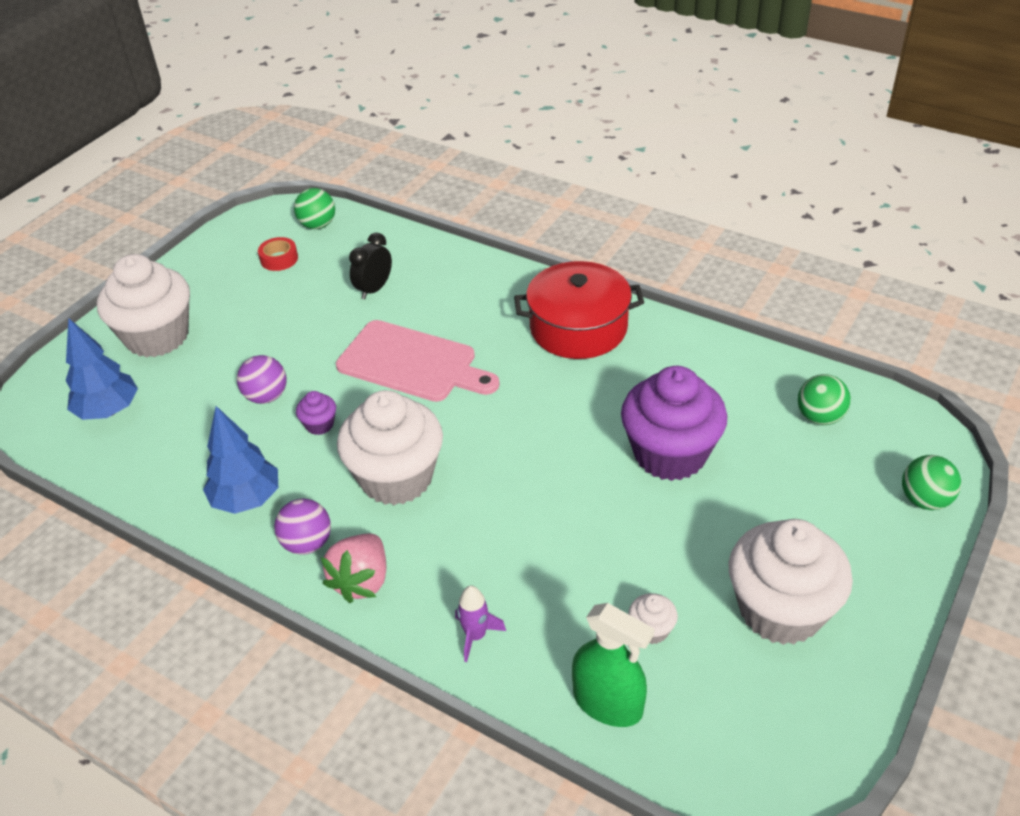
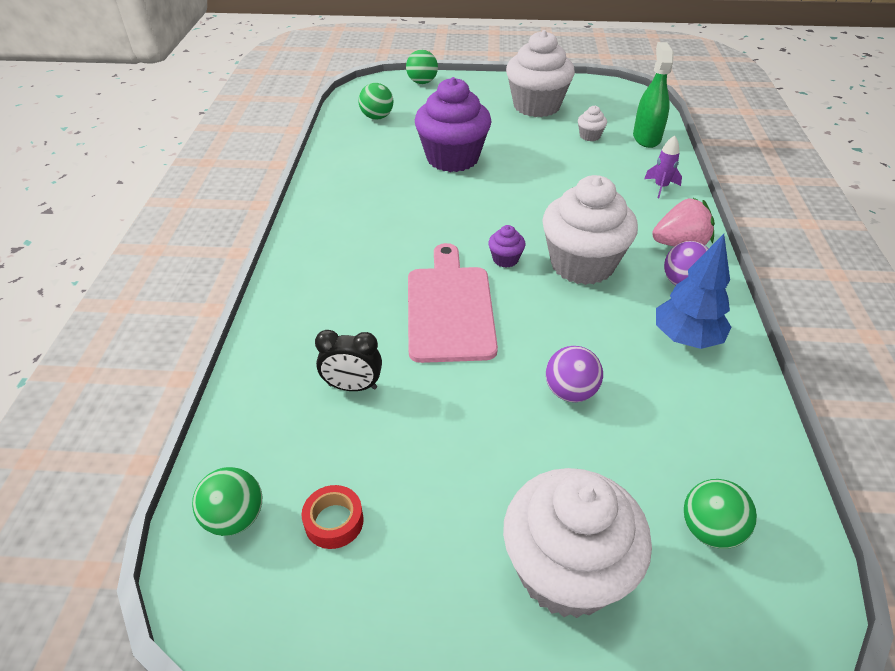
camera: 120 degrees left, 0 degrees up
blue tree [65,318,138,420] -> green ball [684,479,757,549]
purple cupcake [296,391,336,435] -> purple cupcake moved to [488,225,526,268]
red pot [514,261,644,359] -> none

